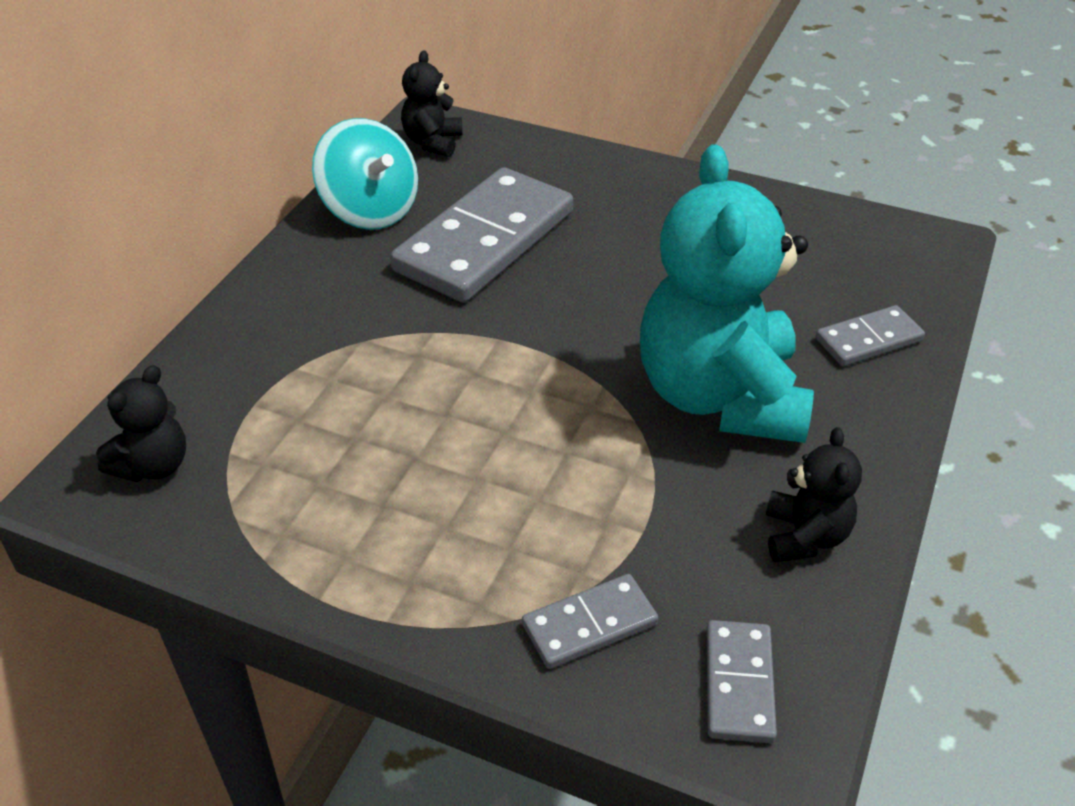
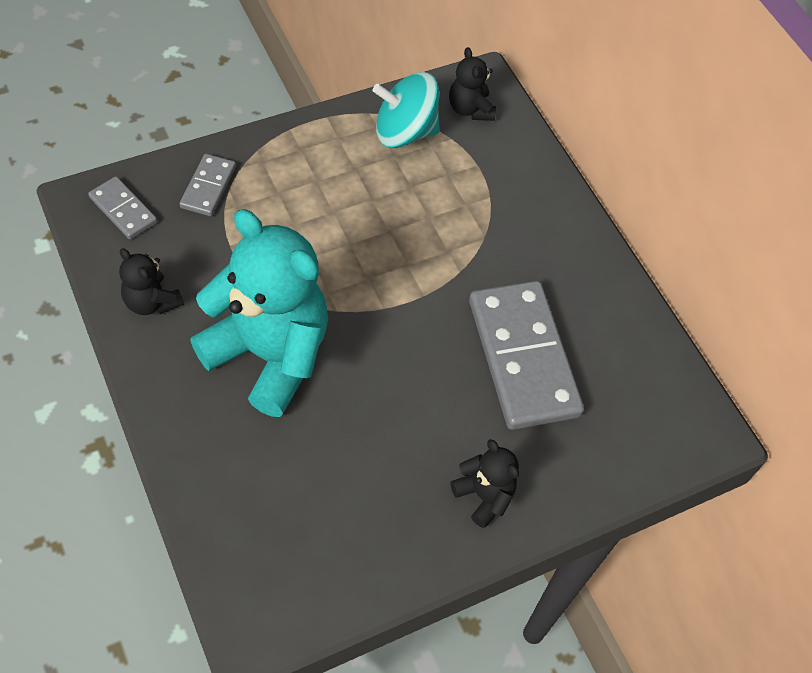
camera: 125 degrees right, 15 degrees up
turquoise spinning top [312,118,418,230] -> turquoise spinning top moved to [373,72,440,148]
black teddy bear [401,50,462,157] -> black teddy bear moved to [451,439,519,528]
grey domino [816,305,925,366] -> none

